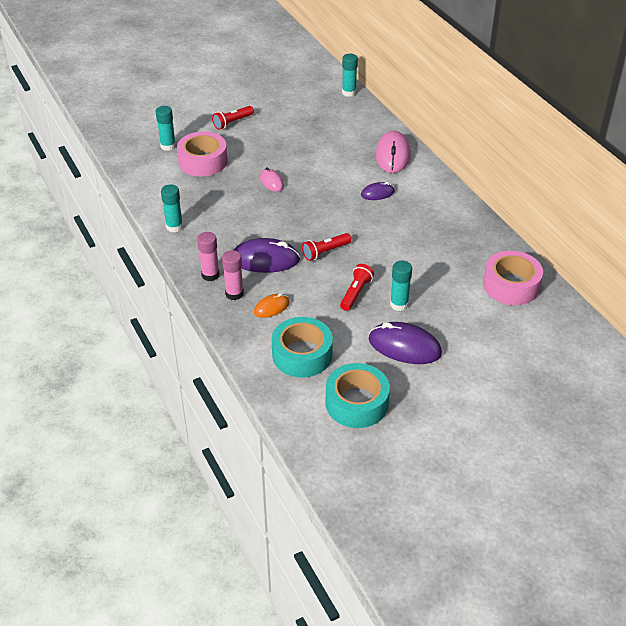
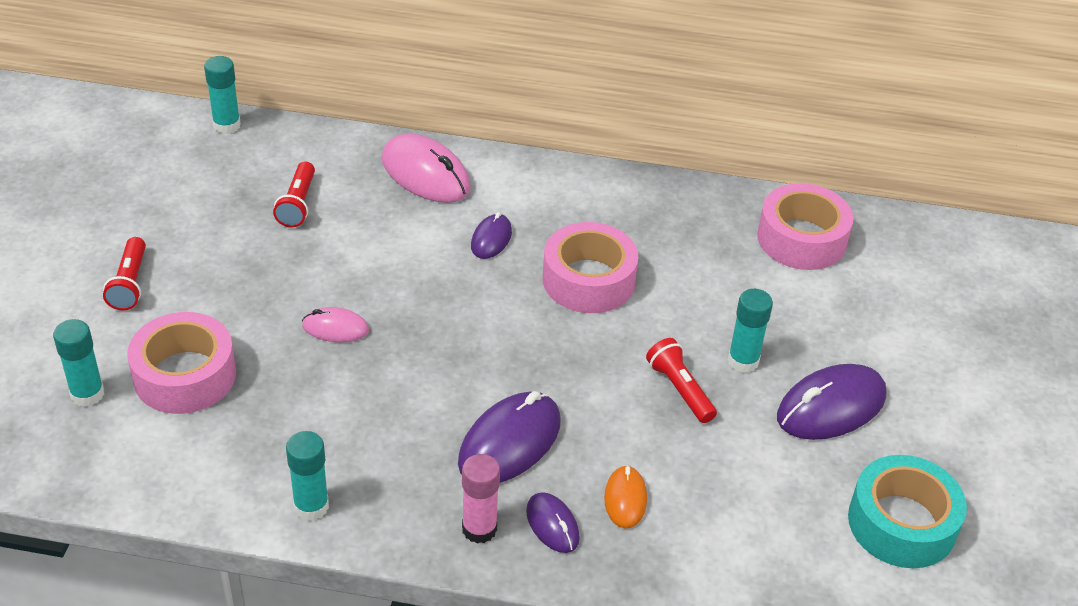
camera: 55 degrees left, 0 degrees up
pink glue stick [222,250,244,300] -> purple mouse [526,492,580,553]
turquoise tape [272,317,333,378] -> none
red flashlight [302,233,351,261] -> red flashlight moved to [273,161,315,227]
none -> pink tape [543,222,638,313]

